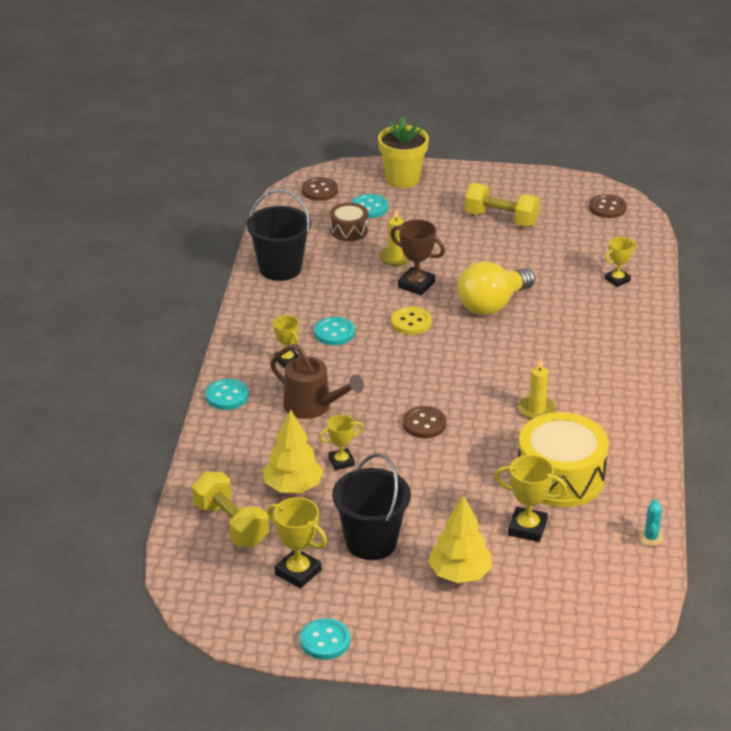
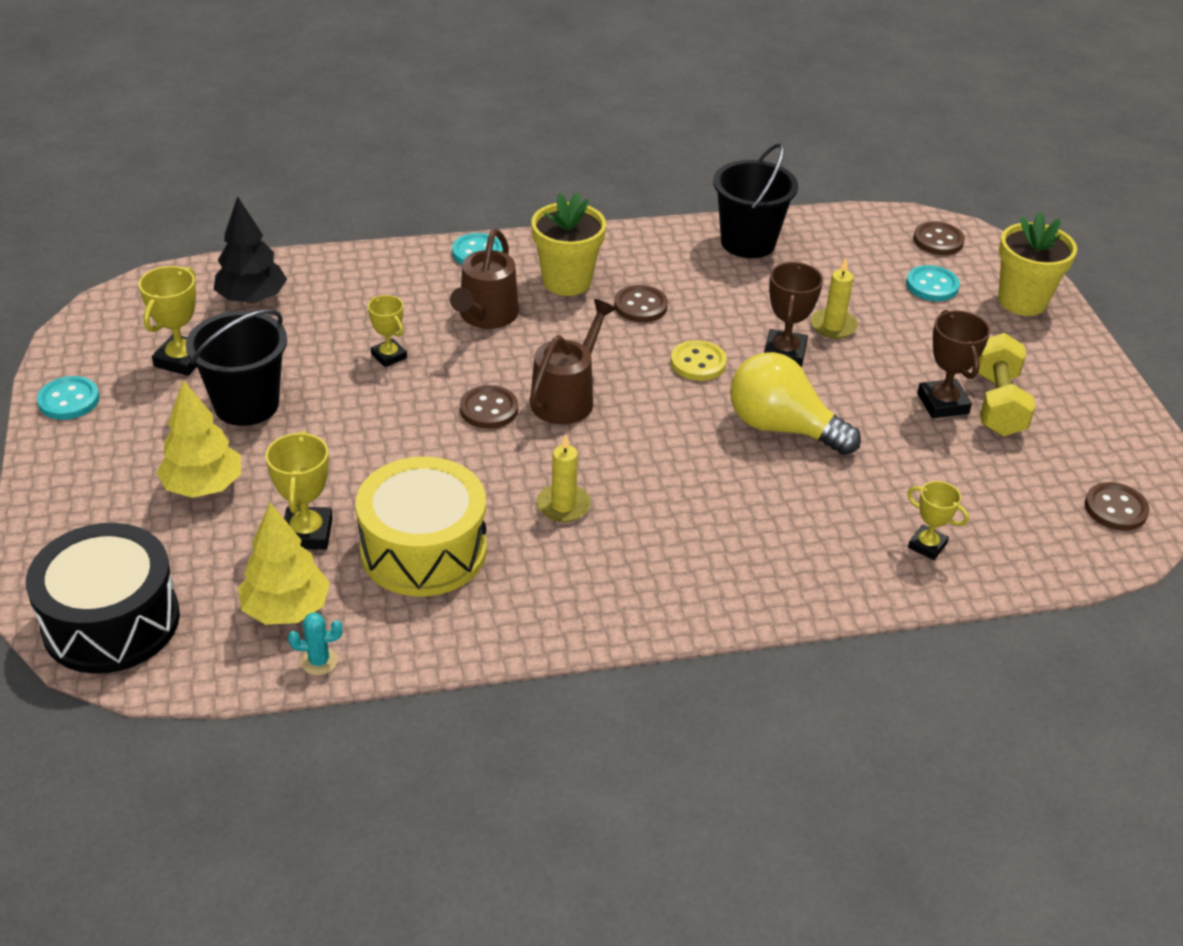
camera: 70 degrees right, 5 degrees up
yellow dumbbell [192,471,269,547] -> black tree [214,196,287,304]
yellow tree [263,409,323,493] -> yellow tree moved to [238,502,330,625]
yellow trophy [273,315,300,368] -> yellow flower pot [531,192,606,296]
turquoise button [314,317,355,345] -> brown button [614,285,668,322]
brown drum [330,203,368,241] -> none
none -> black drum [26,523,180,674]
none -> brown watering can [529,299,616,424]
none -> brown trophy [917,310,990,418]

